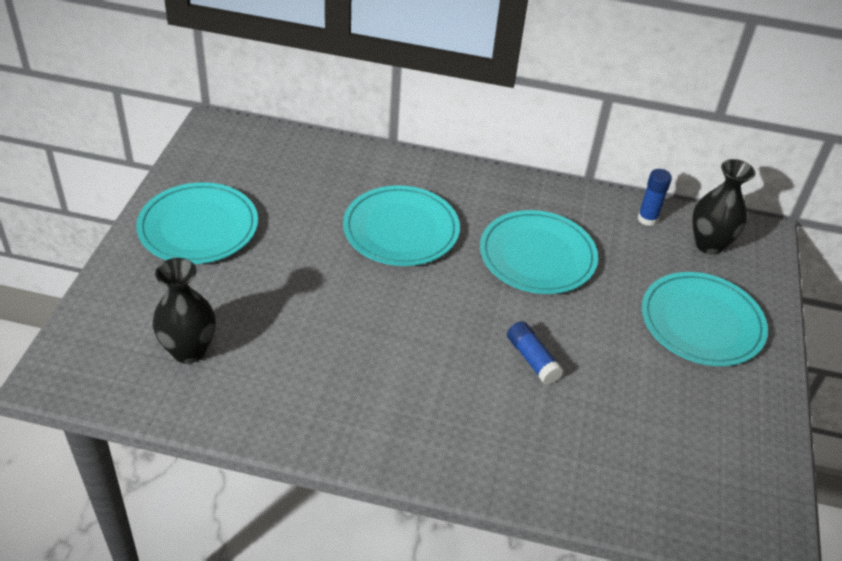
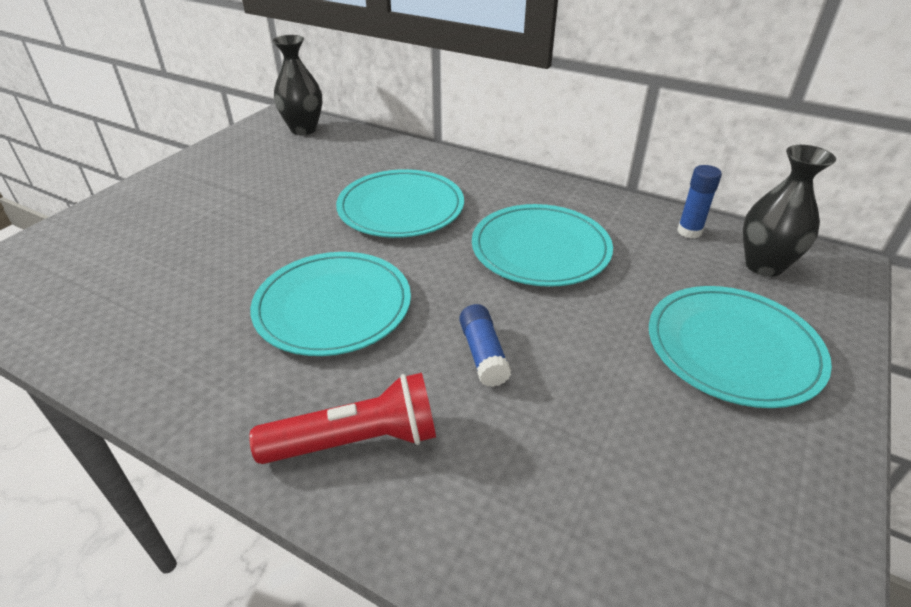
camera: 20 degrees right, 5 degrees down
turquoise plate [136,182,258,264] -> turquoise plate moved to [250,252,411,356]
black vase [153,258,216,364] -> black vase moved to [272,35,322,135]
none -> red flashlight [249,373,436,464]

